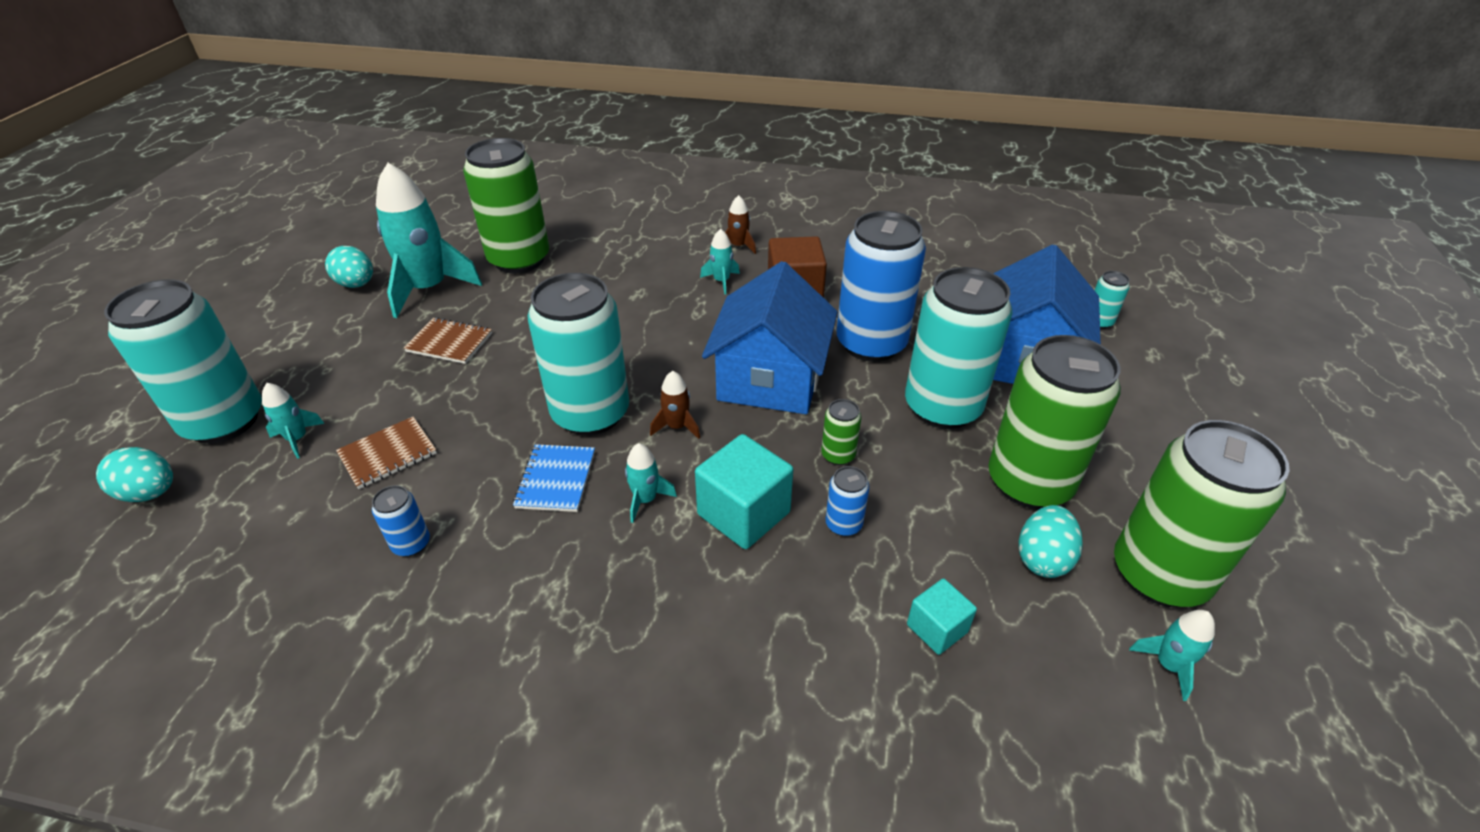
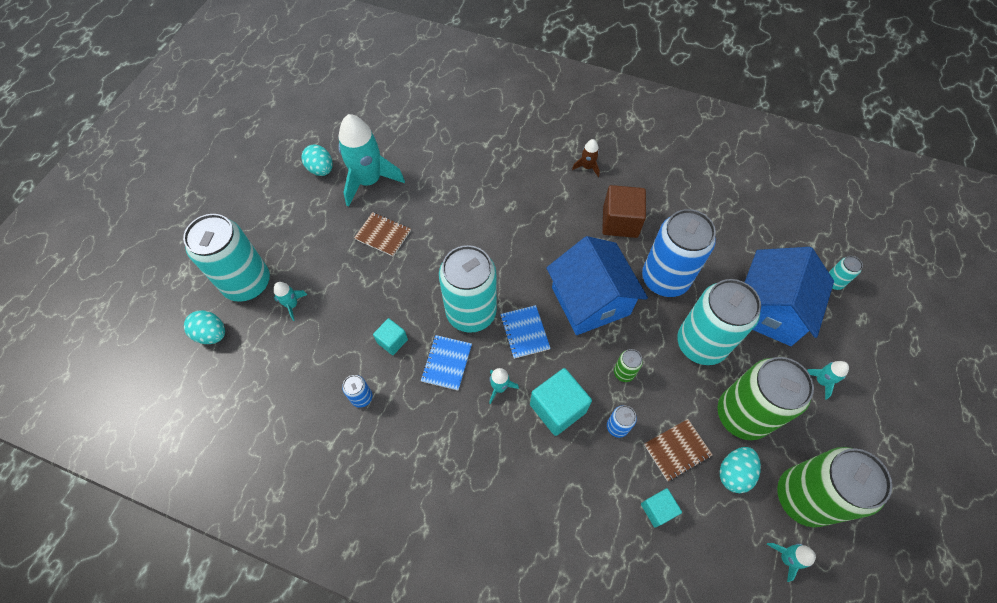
camera: 10 degrees right, 20 degrees up
brown notebook [336,417,437,489] -> brown notebook moved to [644,419,713,481]
green can [463,138,549,274] -> none
brown rocket [650,371,700,439] -> blue notebook [500,305,550,359]
turquoise rocket [700,229,740,295] -> turquoise rocket moved to [807,361,849,400]
blue house [702,261,837,414] -> blue house turned 45 degrees counterclockwise [546,236,648,335]
none -> turquoise cube [373,318,408,355]

